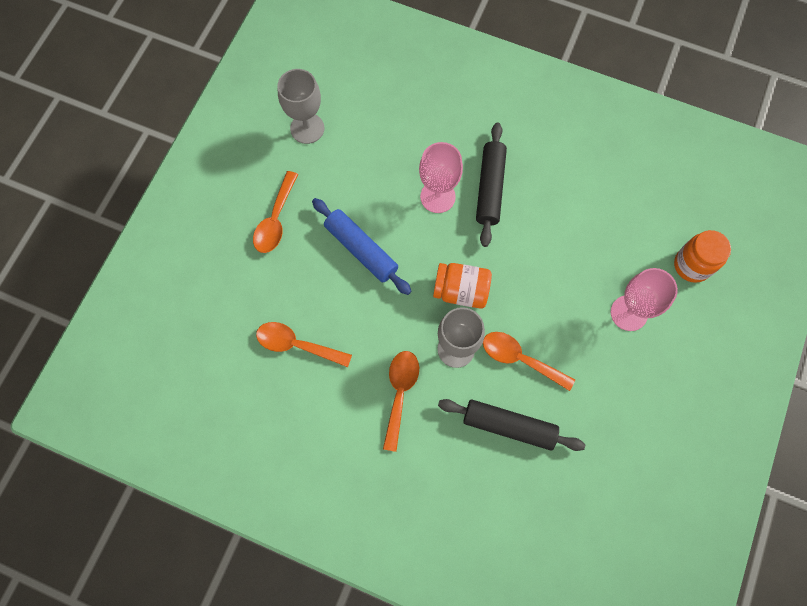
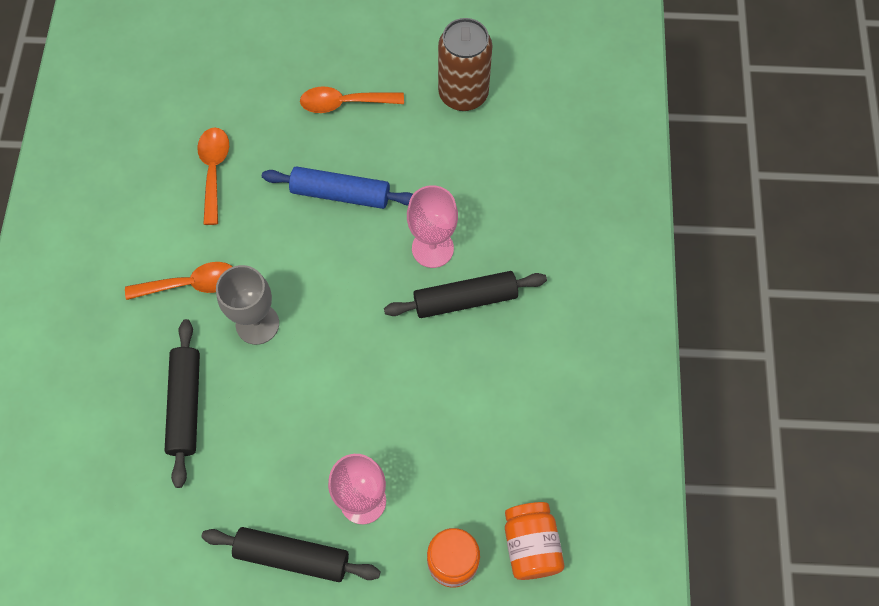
camera: 70 degrees right, 5 degrees down
grey goblet [277,69,324,144] -> brown can [438,18,493,111]
blue rolling pin [312,198,412,295] -> blue rolling pin turned 75 degrees clockwise [262,166,413,209]
orange jar [433,263,492,309] -> orange jar moved to [505,502,564,580]
orange spoon [483,332,575,391] -> none
none -> black rolling pin [201,527,381,582]

